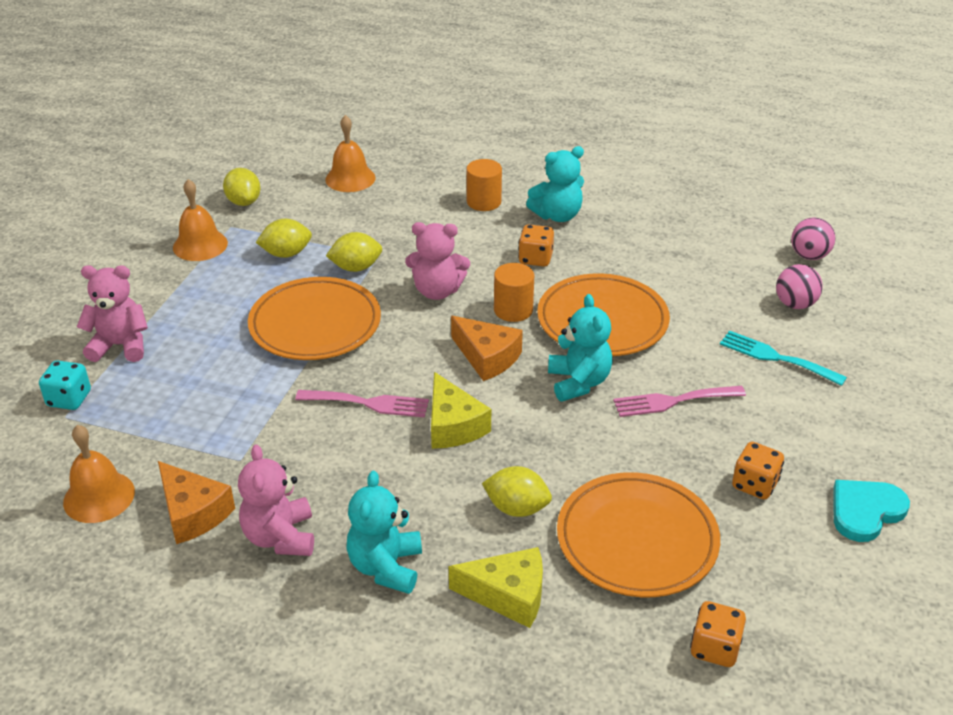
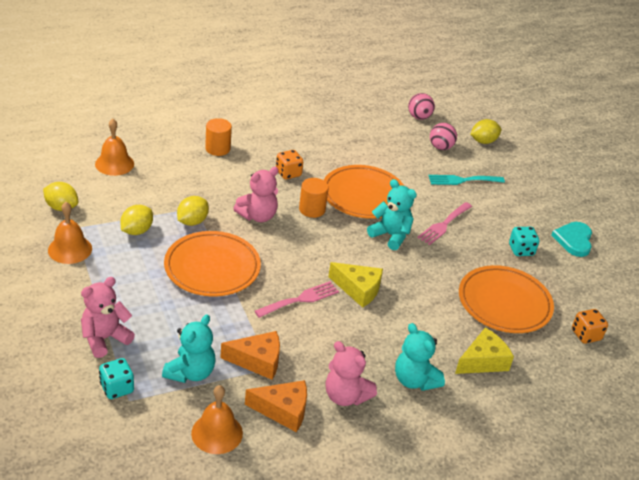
camera: 45 degrees left, 0 degrees up
orange cheese [451,316,523,381] -> orange cheese moved to [220,331,280,380]
yellow lemon [482,466,552,517] -> yellow lemon moved to [470,119,501,144]
turquoise teddy bear [526,146,584,222] -> turquoise teddy bear moved to [162,315,216,383]
orange dice [732,442,784,500] -> turquoise dice [509,227,539,256]

